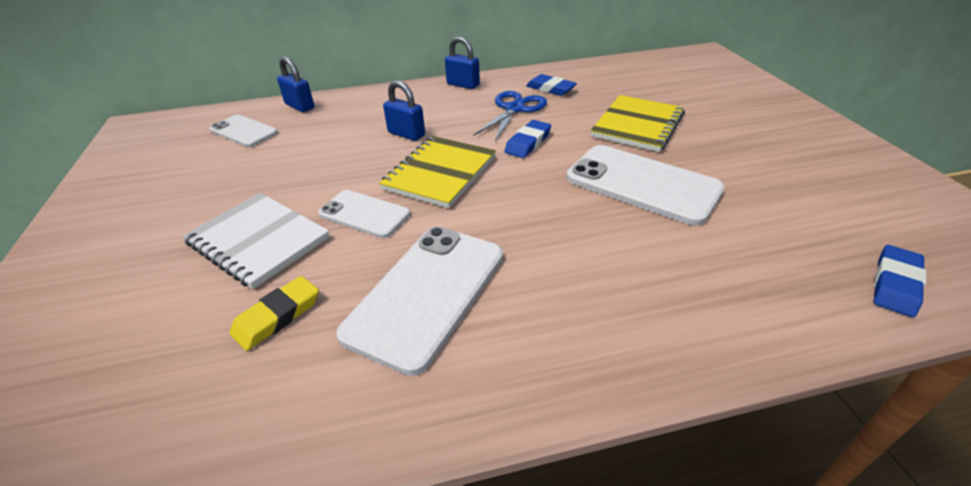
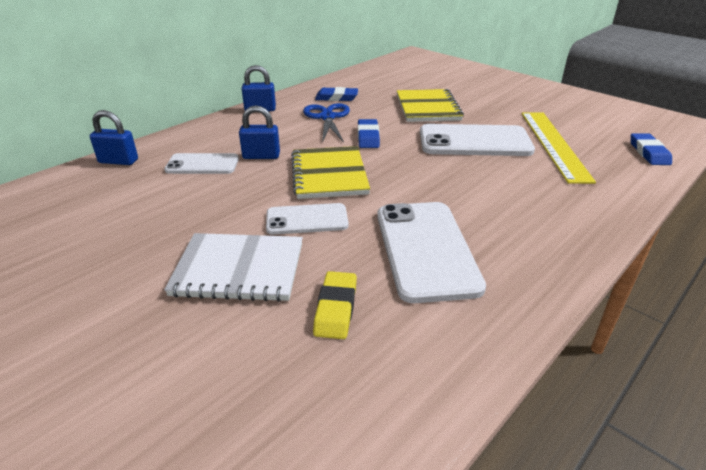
camera: 35 degrees left, 5 degrees down
white phone [210,115,278,147] -> white phone moved to [164,153,239,174]
none -> yellow ruler [522,112,596,184]

